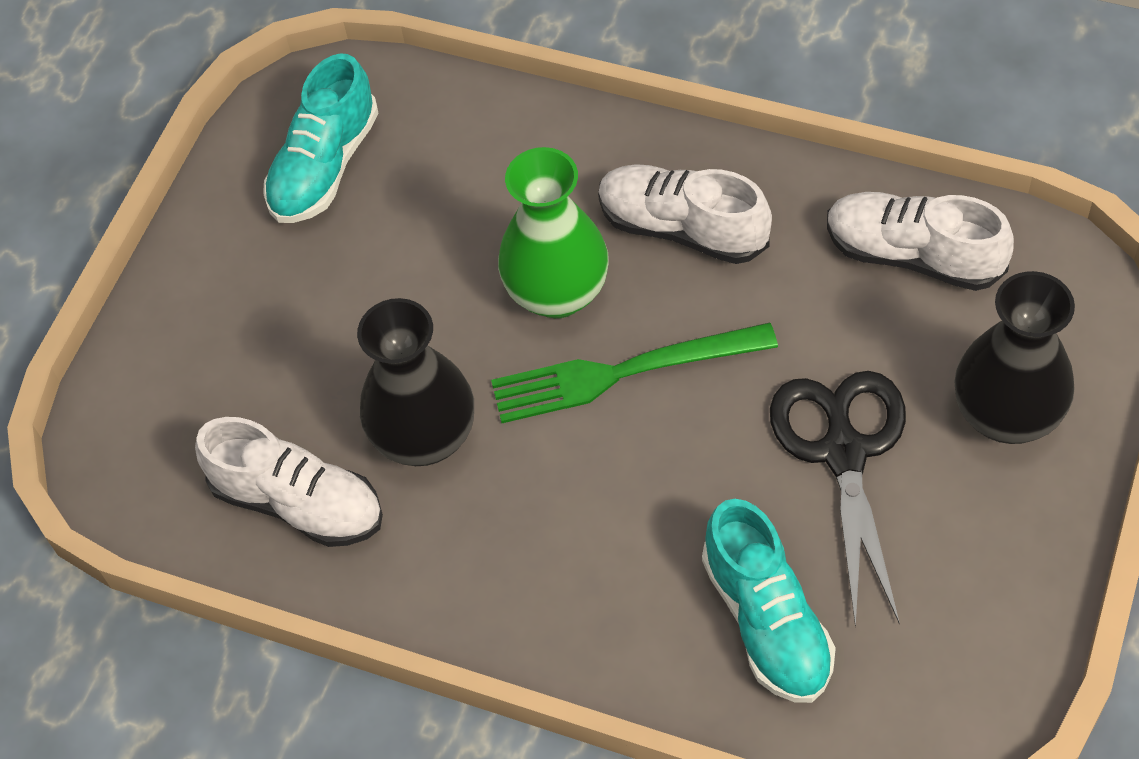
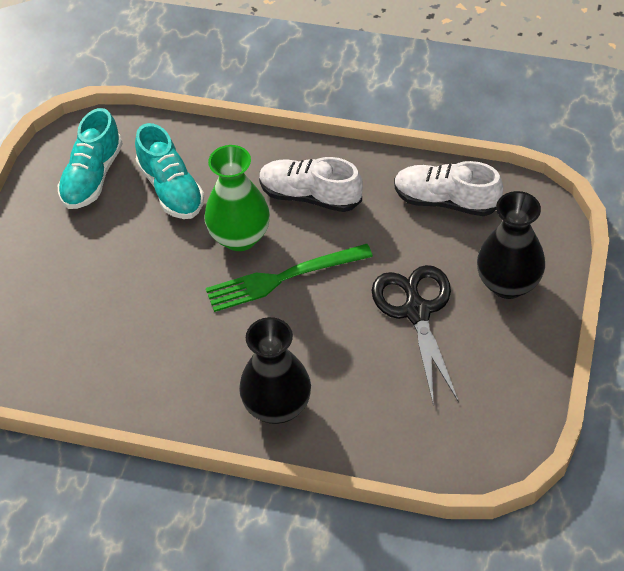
camera: 10 degrees left, 5 degrees down
white shoe [195,417,383,547] -> none
black vase [357,298,474,466] -> black vase moved to [239,317,311,424]
turquoise shoe [702,499,836,703] -> turquoise shoe moved to [135,123,204,219]

